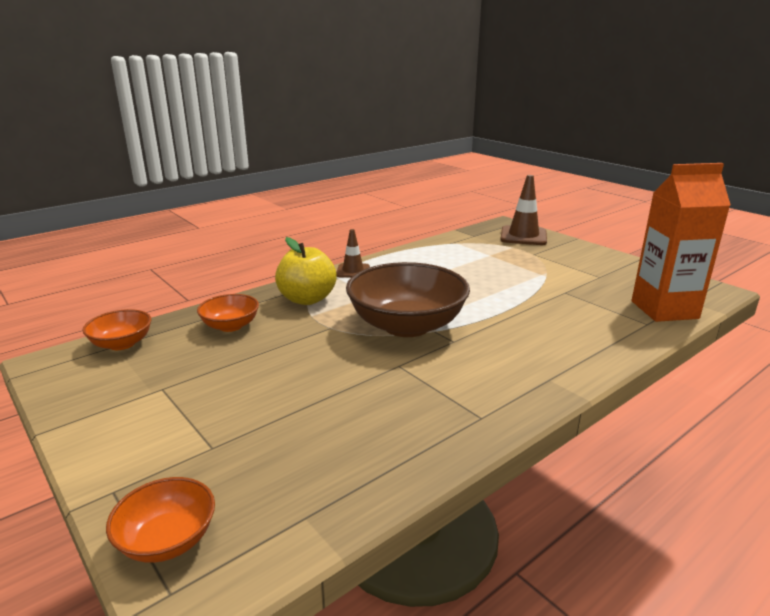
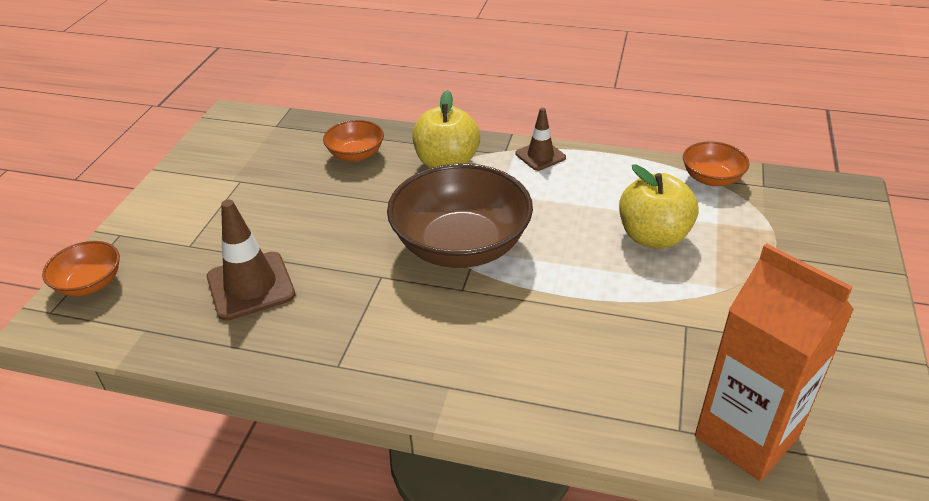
camera: 55 degrees right, 15 degrees up
orange bowl [82,309,151,350] -> orange bowl moved to [683,141,750,186]
brown traffic cone [500,175,547,245] -> brown traffic cone moved to [207,200,295,321]
none -> yellow apple [619,164,699,249]

